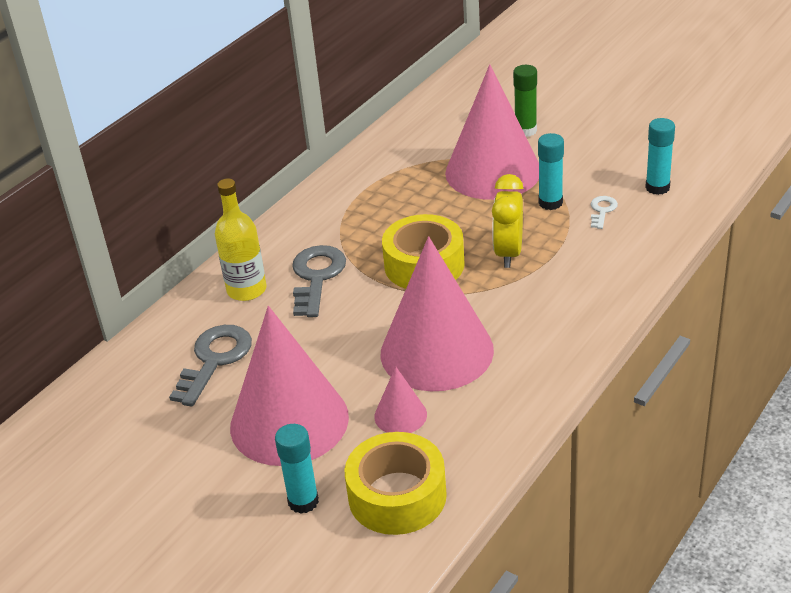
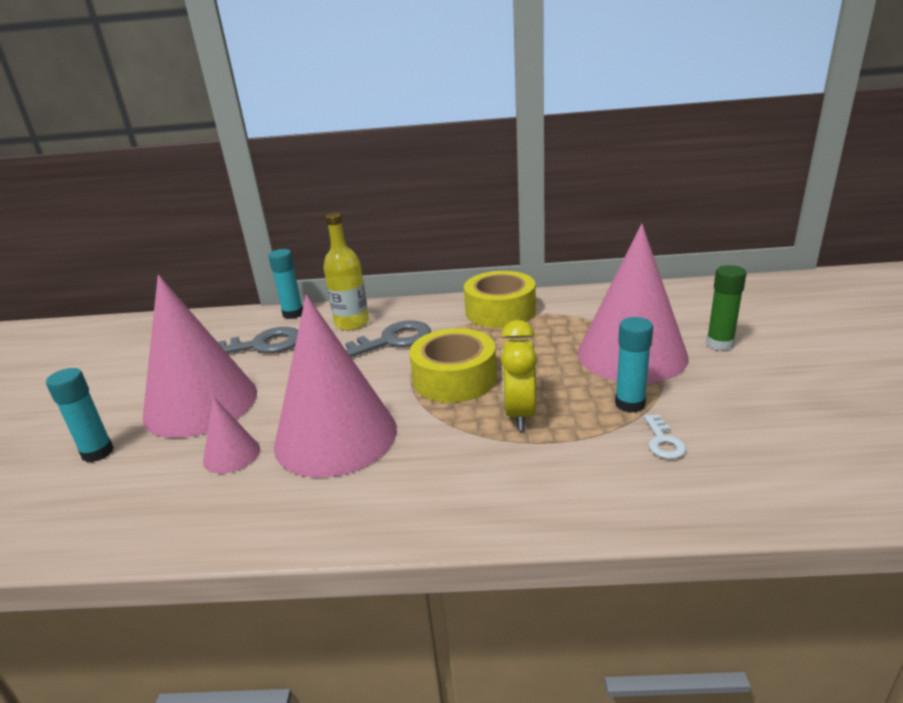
camera: 55 degrees right, 10 degrees down
yellow tape [345,432,447,535] -> yellow tape moved to [464,271,536,328]
yellow clock [492,174,523,268] -> yellow clock turned 60 degrees counterclockwise [501,320,537,430]
white key [590,196,618,229] -> white key turned 105 degrees clockwise [644,415,686,459]
turquoise glue stick [645,118,675,195] -> turquoise glue stick moved to [268,249,303,319]

